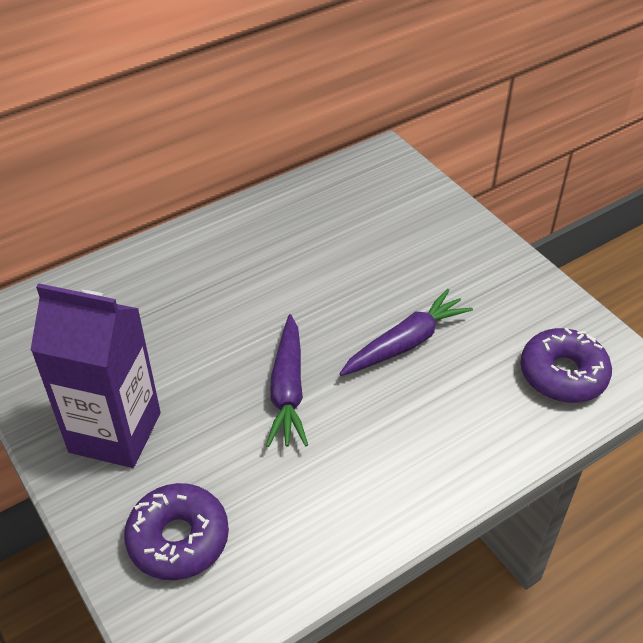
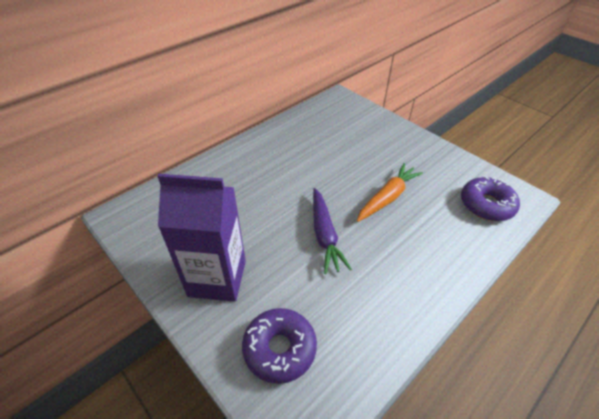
camera: 10 degrees left, 0 degrees up
purple carrot [339,289,473,376] -> orange carrot [357,163,423,222]

